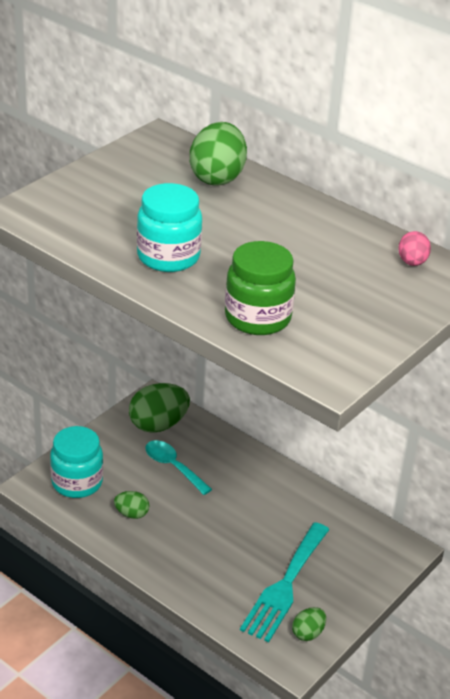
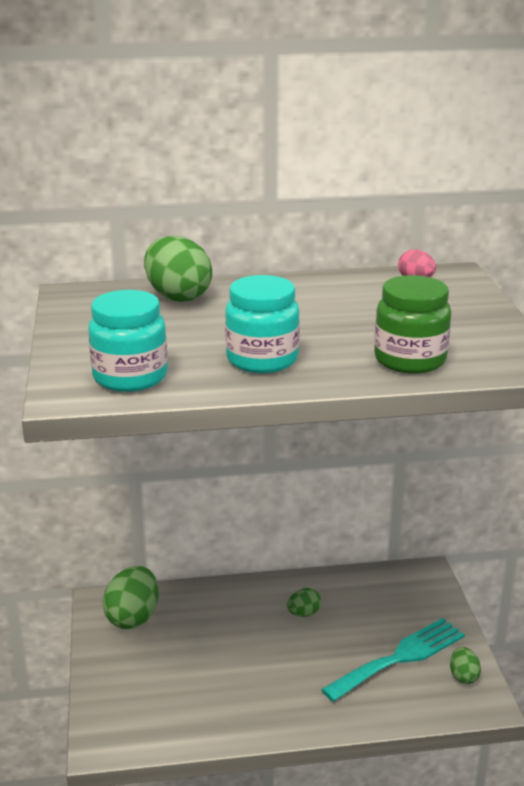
camera: 45 degrees left, 10 degrees down
turquoise jar [50,426,103,498] -> turquoise jar moved to [88,290,167,392]
green egg [114,491,149,519] -> green egg moved to [287,588,321,617]
turquoise spoon [145,440,212,495] -> none
turquoise fork [240,522,329,642] -> turquoise fork turned 105 degrees counterclockwise [321,618,465,702]

